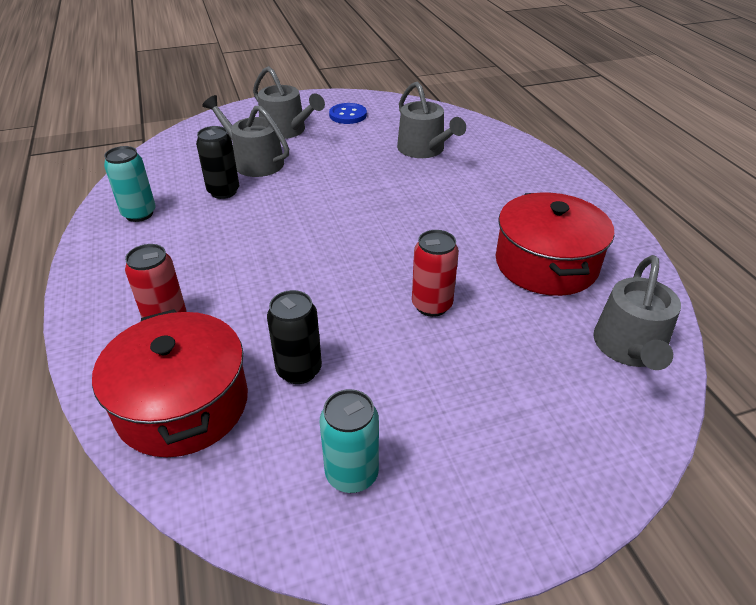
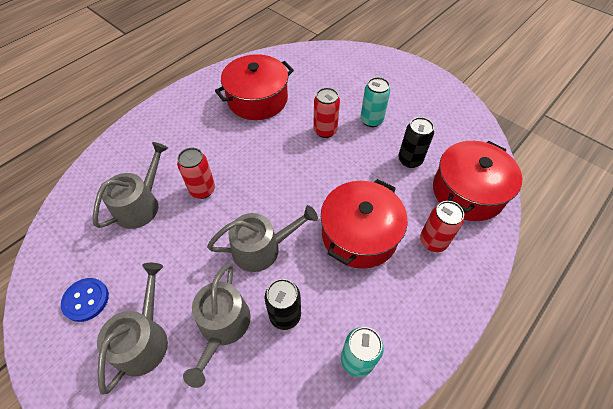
camera: 120 degrees left, 15 degrees up
turquoise can [320,389,379,493] -> turquoise can moved to [361,77,390,127]
grey watering can [593,255,681,370] -> grey watering can moved to [207,205,318,272]
none -> red can [177,148,215,199]
none -> red pot [321,179,408,269]

